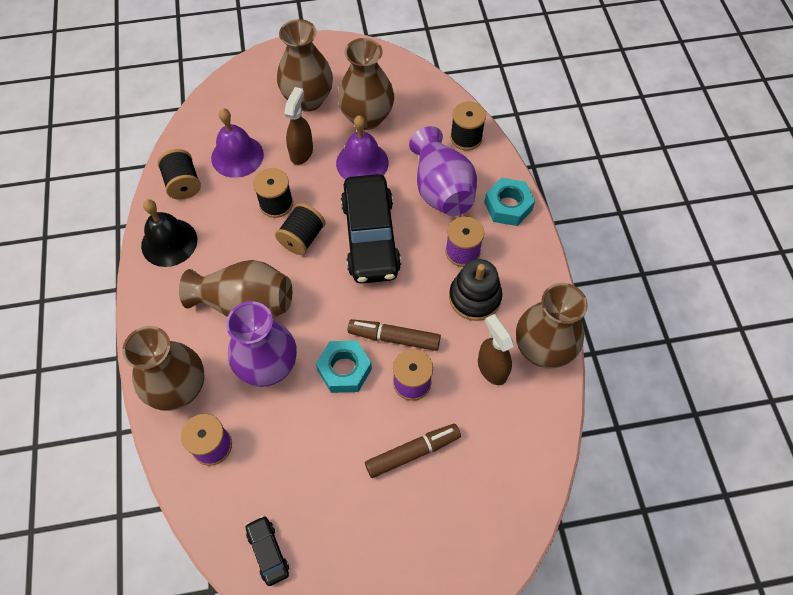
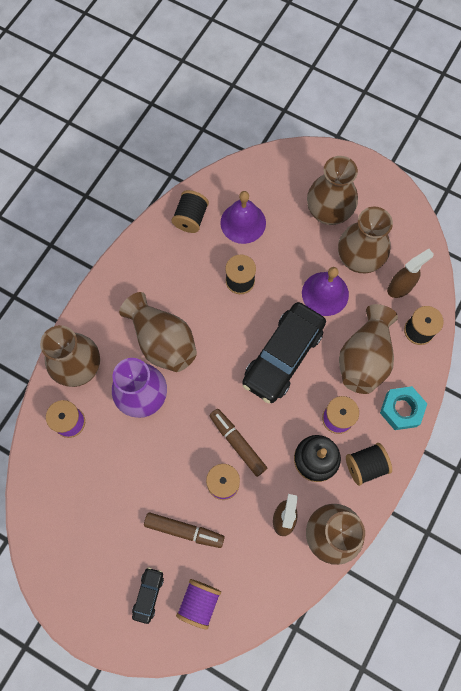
camera: 40 degrees right, 10 degrees up
black bell [141,199,197,267] -> none
black car [246,515,289,586] -> black car moved to [132,567,164,624]
black spool [275,203,326,255] -> black spool moved to [346,443,392,486]
brown spray bottle [284,87,313,165] -> brown spray bottle moved to [387,249,434,298]
turquoise nut [316,340,372,393] -> none
purple vase [409,126,477,216] -> brown vase [339,304,398,394]
none -> purple spool [176,579,221,629]

